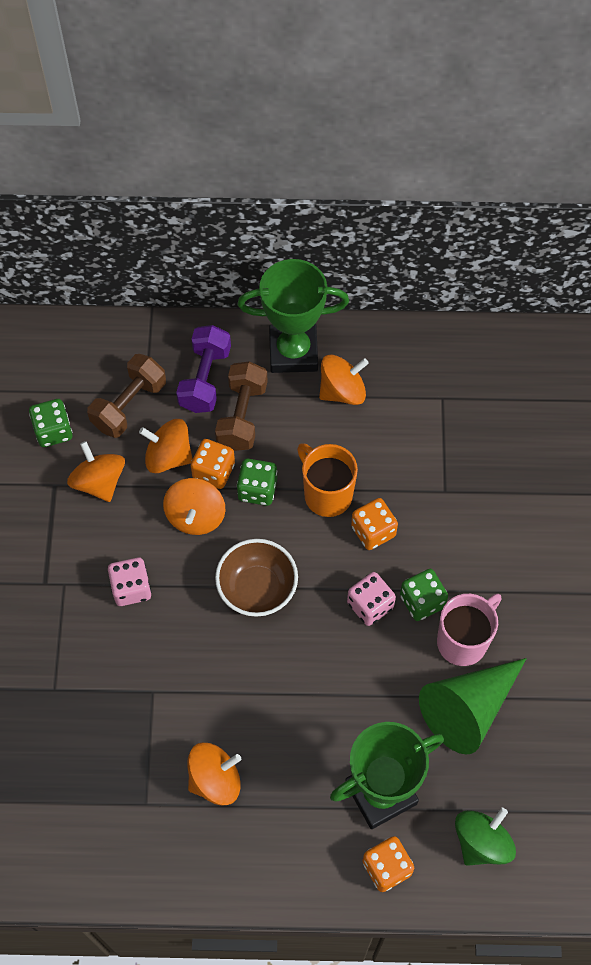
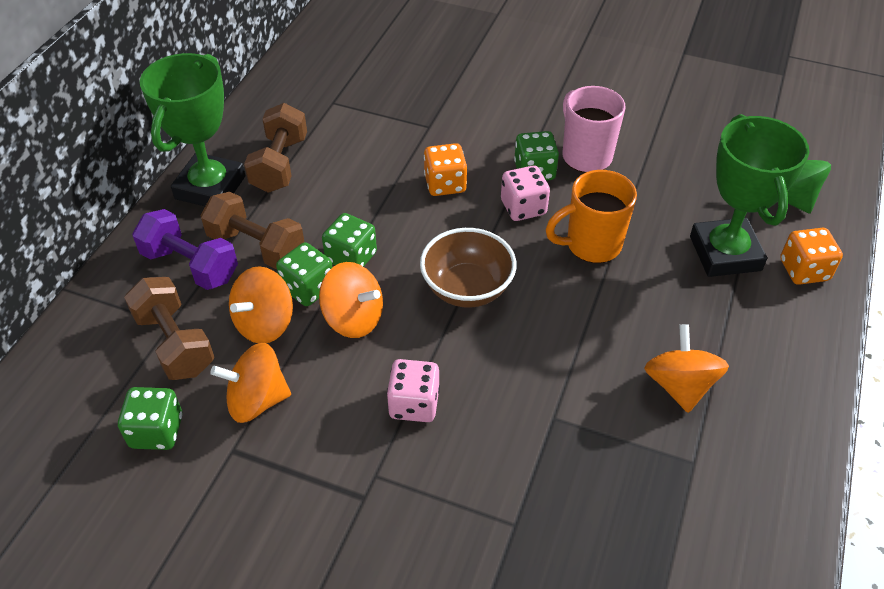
camera: 70 degrees left, 15 degrees down
orange dice [191,439,235,489] -> green dice [276,242,333,306]
orange mug [297,443,358,517] -> orange mug moved to [545,170,637,263]
orange spinning top [319,355,369,405] -> brown dumbbell [244,103,307,193]
green cone [419,658,527,754] -> none

